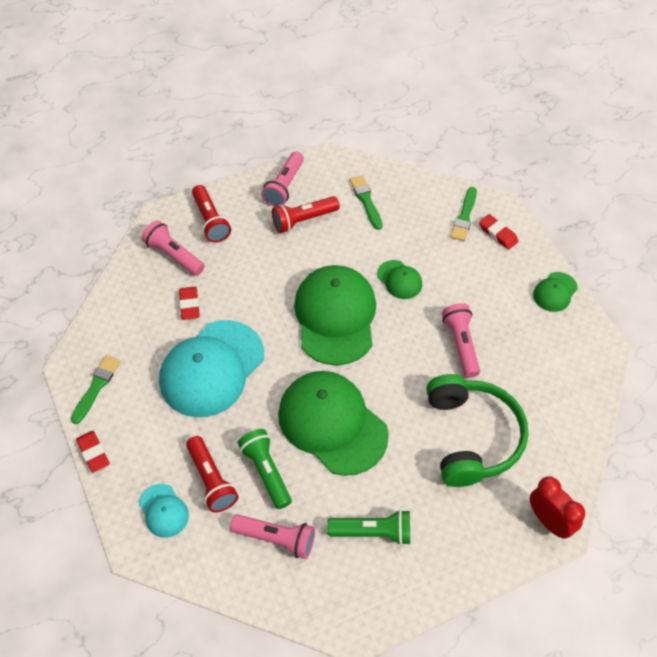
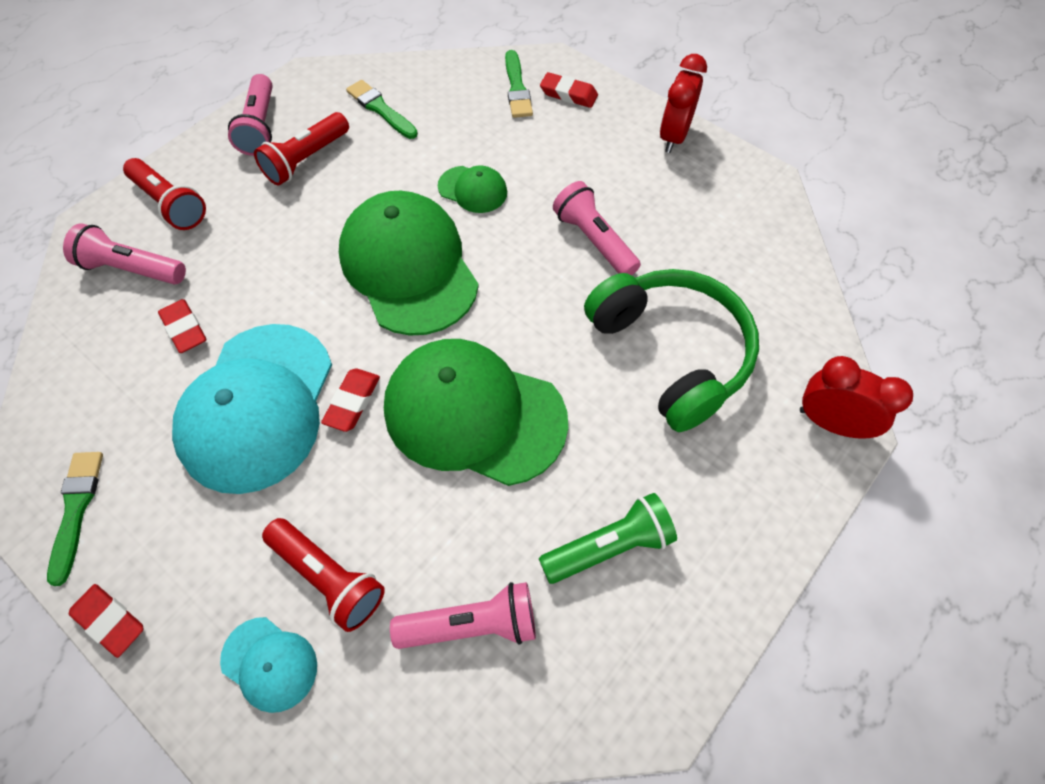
camera: 25 degrees left, 5 degrees up
green flashlight [238,429,292,509] -> none
green cap [533,272,578,312] -> red clock [660,54,707,153]
none -> red eraser [321,368,380,432]

